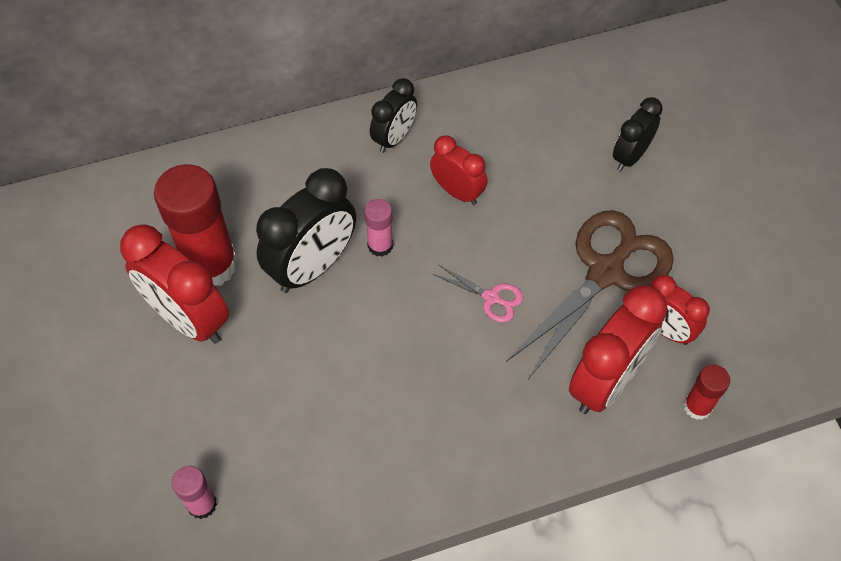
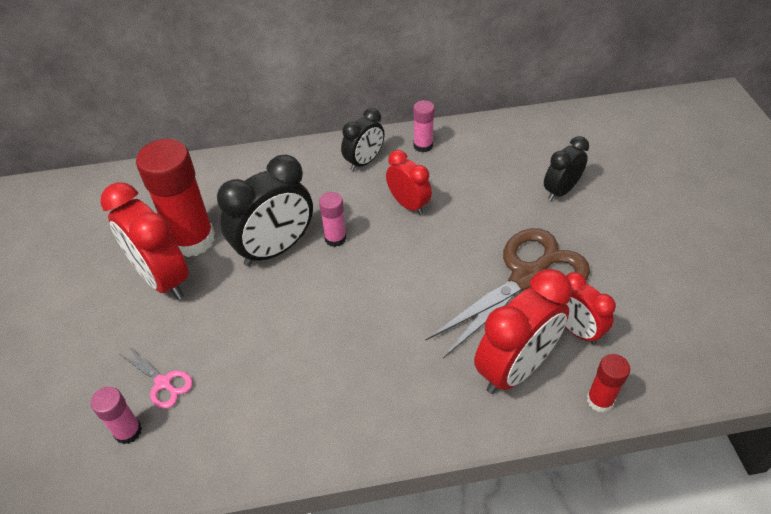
camera: 10 degrees right, 10 degrees down
pink scissors [433,265,523,322] -> pink scissors moved to [120,346,193,409]
none -> pink glue stick [413,100,435,153]

